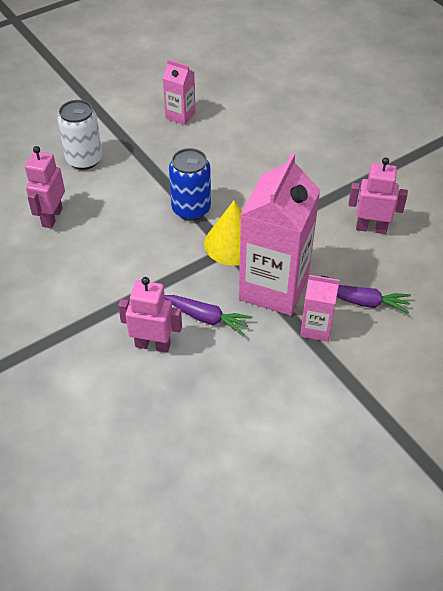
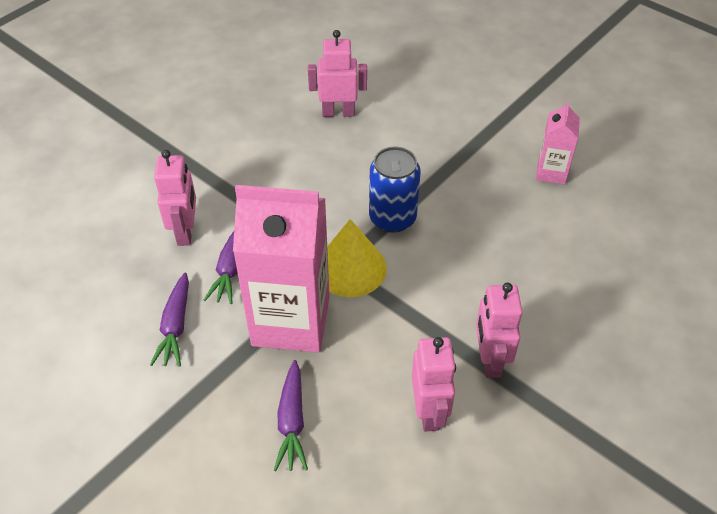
camera: 75 degrees right, 0 degrees up
white can [57,100,102,170] -> none
pink carton [300,275,339,342] -> none
none -> purple carrot [150,272,189,367]
none -> pink robot [476,282,523,378]

